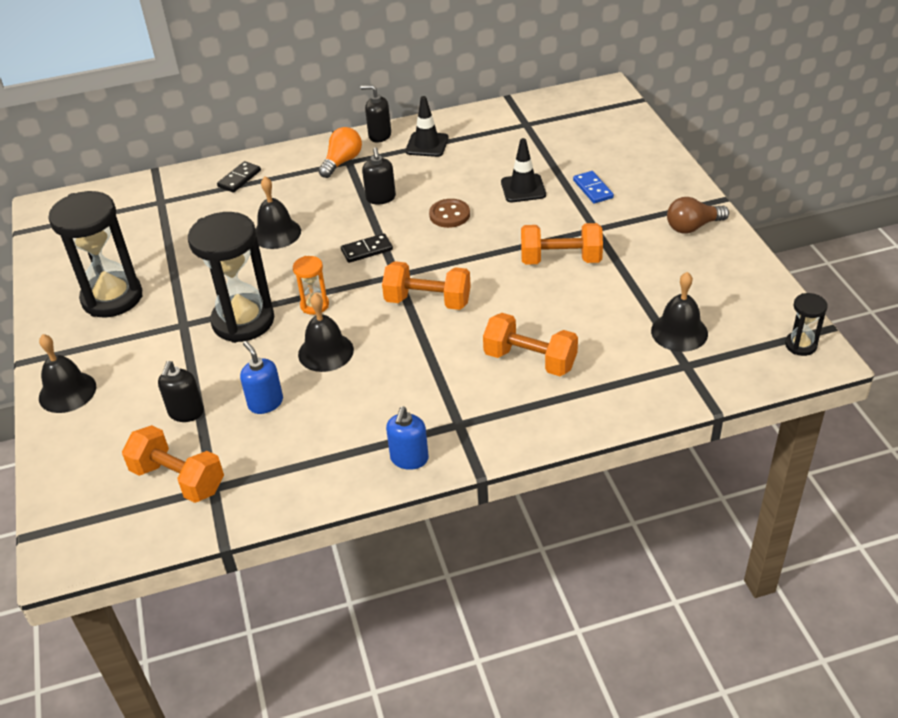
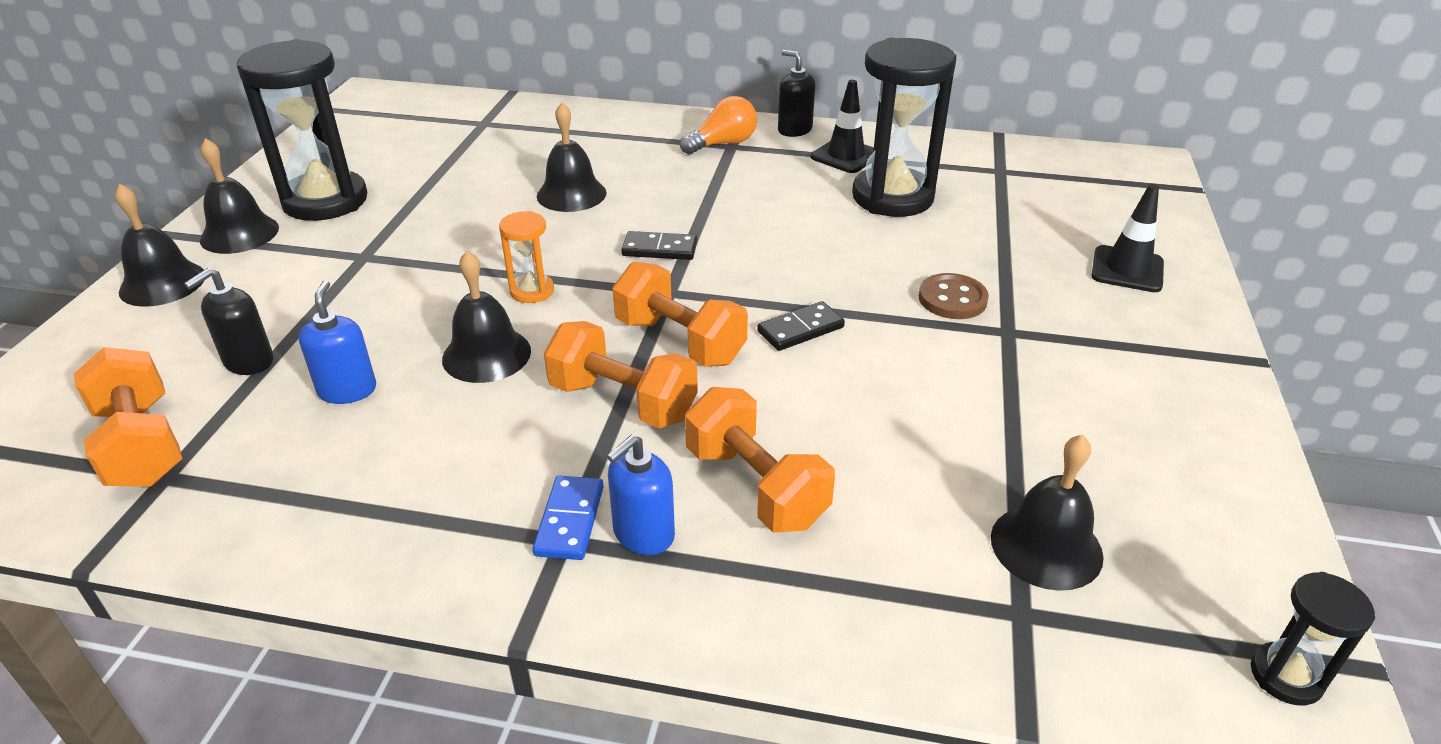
camera: 25 degrees right, 5 degrees down
black hourglass [188,212,274,343] -> black hourglass moved to [852,38,957,217]
black domino [217,161,261,192] -> black domino moved to [757,301,845,351]
black soap dispenser [362,147,396,204] -> none
blue soap dispenser [386,407,429,470] -> blue soap dispenser moved to [607,435,675,555]
brown button [429,199,470,228] -> brown button moved to [919,273,989,319]
black traffic cone [501,138,546,202] -> black traffic cone moved to [1092,184,1164,292]
orange dumbbell [521,223,603,265] -> orange dumbbell moved to [544,321,698,428]
blue domino [573,171,614,204] -> blue domino moved to [533,476,604,560]
brown light bulb [667,197,729,233] -> none
none -> black bell [200,138,279,254]

